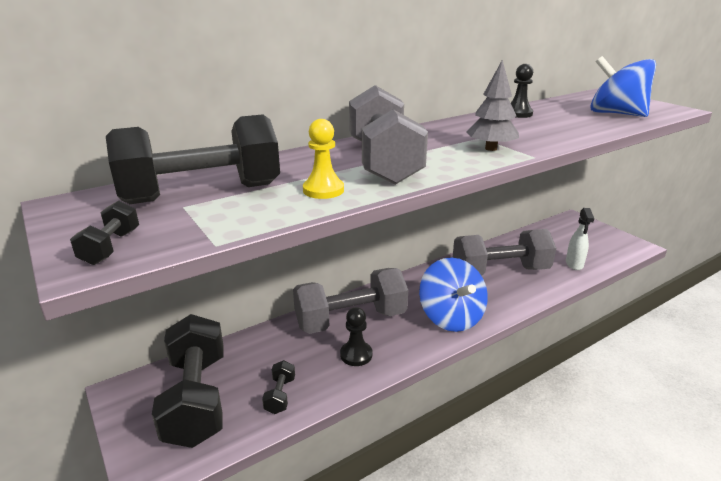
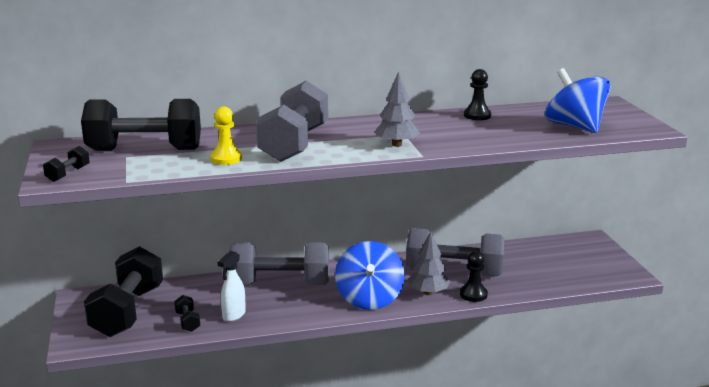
camera: 20 degrees right, 5 degrees down
black dumbbell [262,360,295,414] -> black dumbbell turned 45 degrees counterclockwise [174,295,200,332]
black pawn [340,307,372,366] -> black pawn moved to [460,251,488,302]
white spray bottle [566,208,594,270] -> white spray bottle moved to [218,251,246,322]
none -> grey tree [408,231,450,295]

